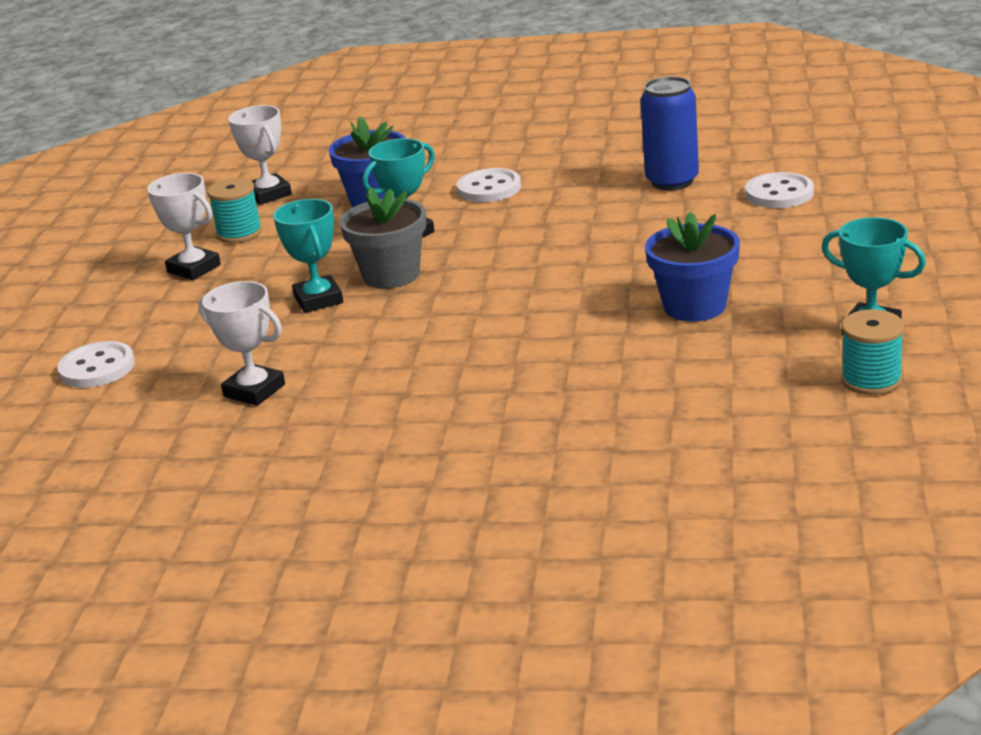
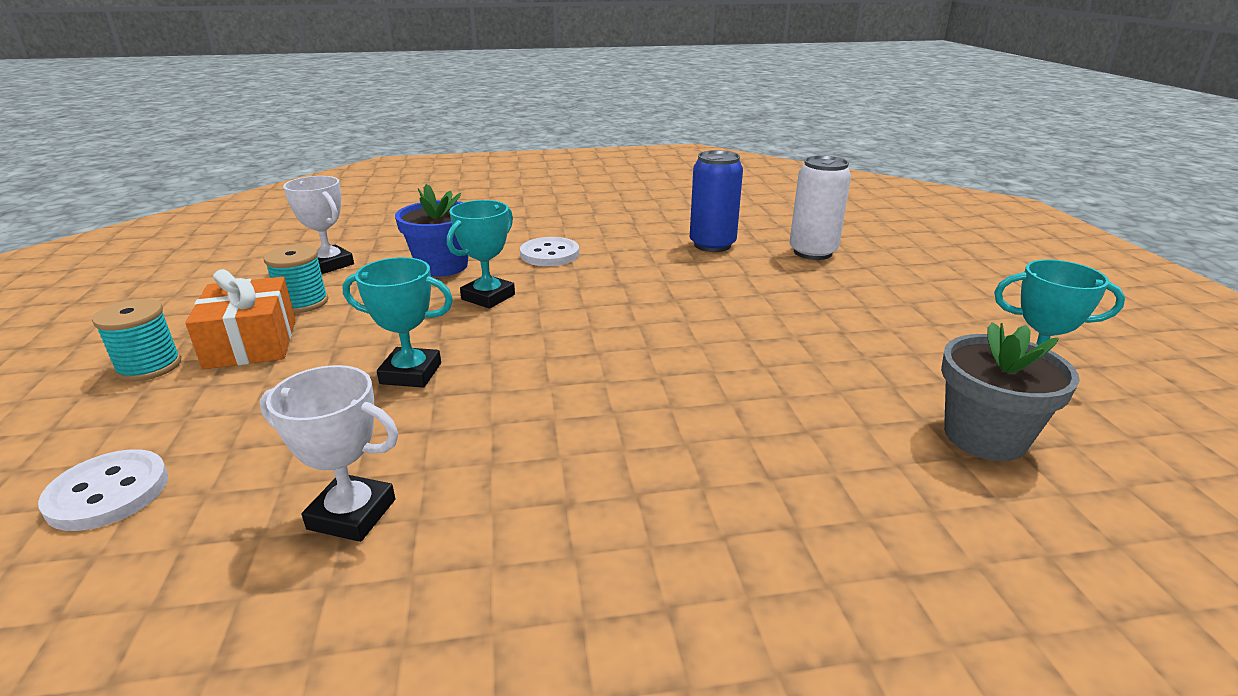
camera: 20 degrees left, 0 degrees up
white trophy [147,173,221,280] -> orange gift [185,269,296,369]
turquoise trophy [273,199,343,313] -> turquoise trophy turned 45 degrees counterclockwise [342,257,453,388]
grey flower pot [339,187,426,289] -> grey flower pot moved to [941,322,1080,461]
blue flower pot [645,212,740,322] -> none
white button [745,172,814,208] -> white can [789,155,851,260]
turquoise spool [841,309,904,395] -> turquoise spool moved to [92,299,181,382]

